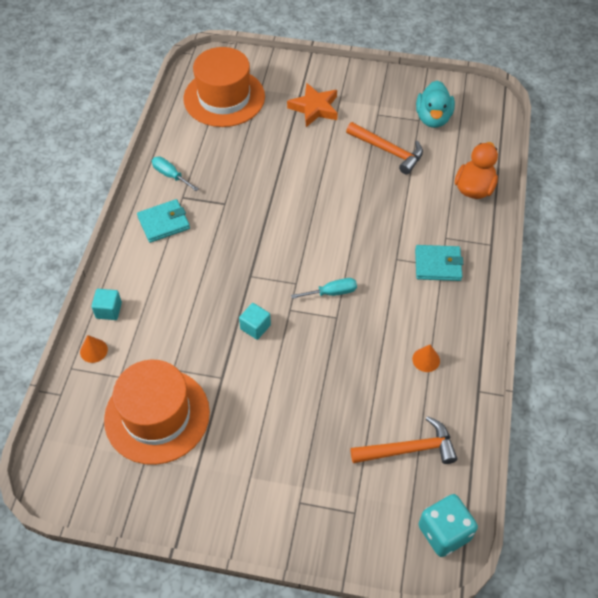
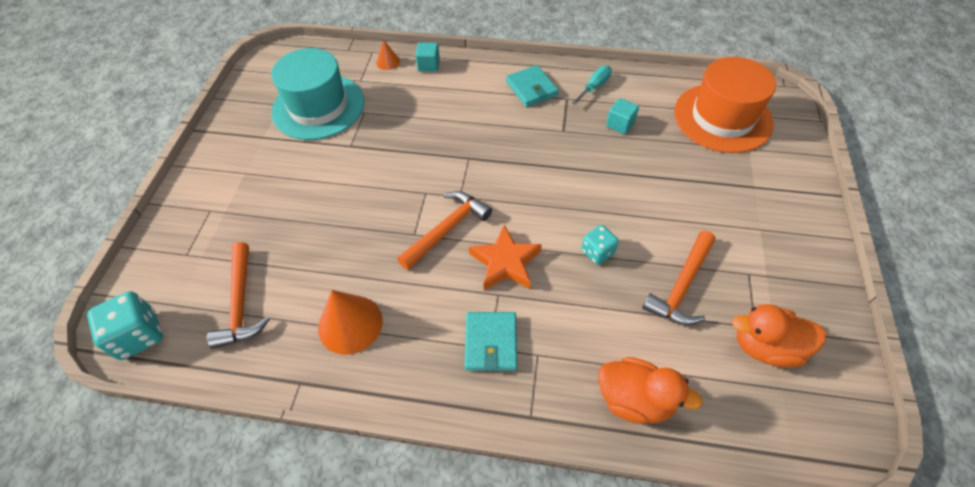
camera: 90 degrees right, 0 degrees up
orange hat [104,360,210,465] -> turquoise hat [272,48,364,140]
turquoise cube [239,303,271,340] -> turquoise cube moved to [606,98,639,134]
orange star [287,83,338,127] -> orange star moved to [469,225,542,290]
turquoise screwdriver [291,278,357,299] -> orange hammer [397,191,492,270]
orange cone [412,345,440,372] -> orange cone [318,290,383,355], size x1.93
turquoise duck [416,80,455,128] -> orange duck [732,304,827,367]
none -> turquoise dice [581,225,619,265]

